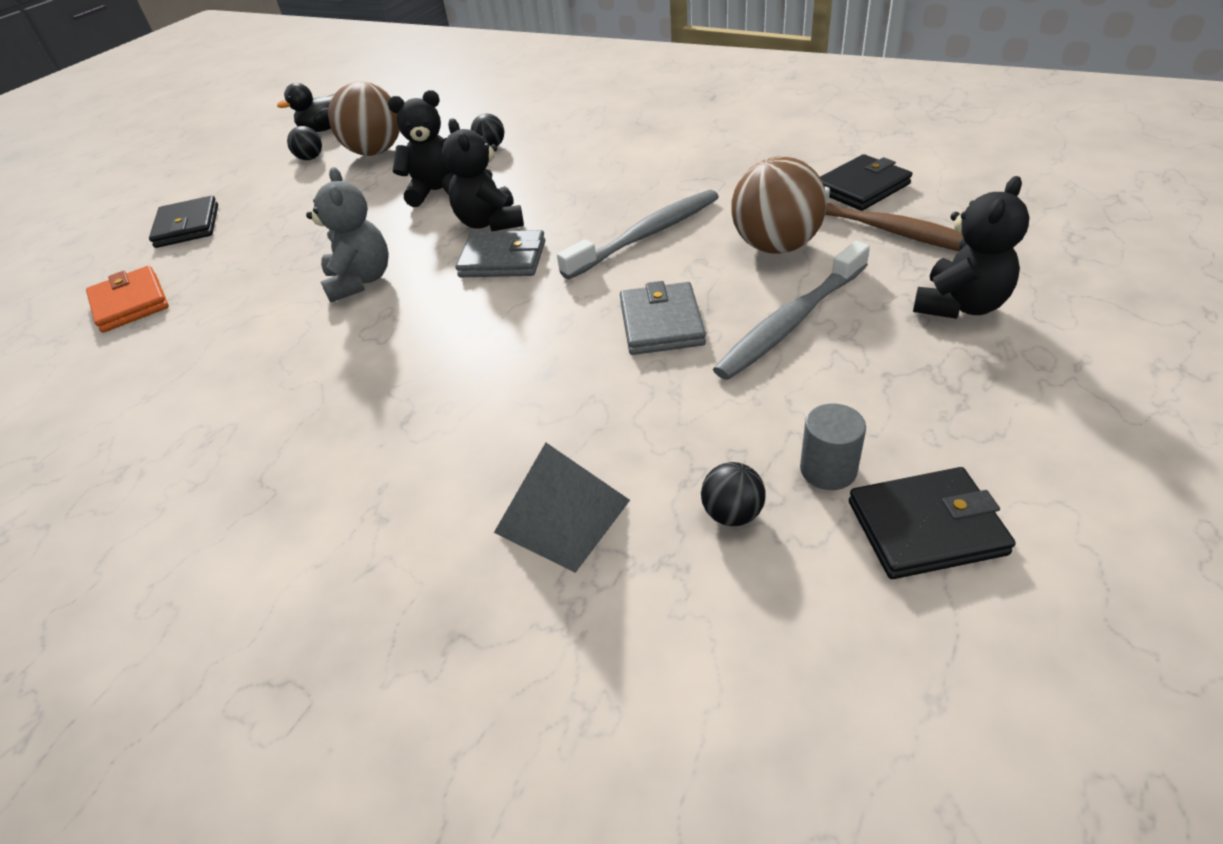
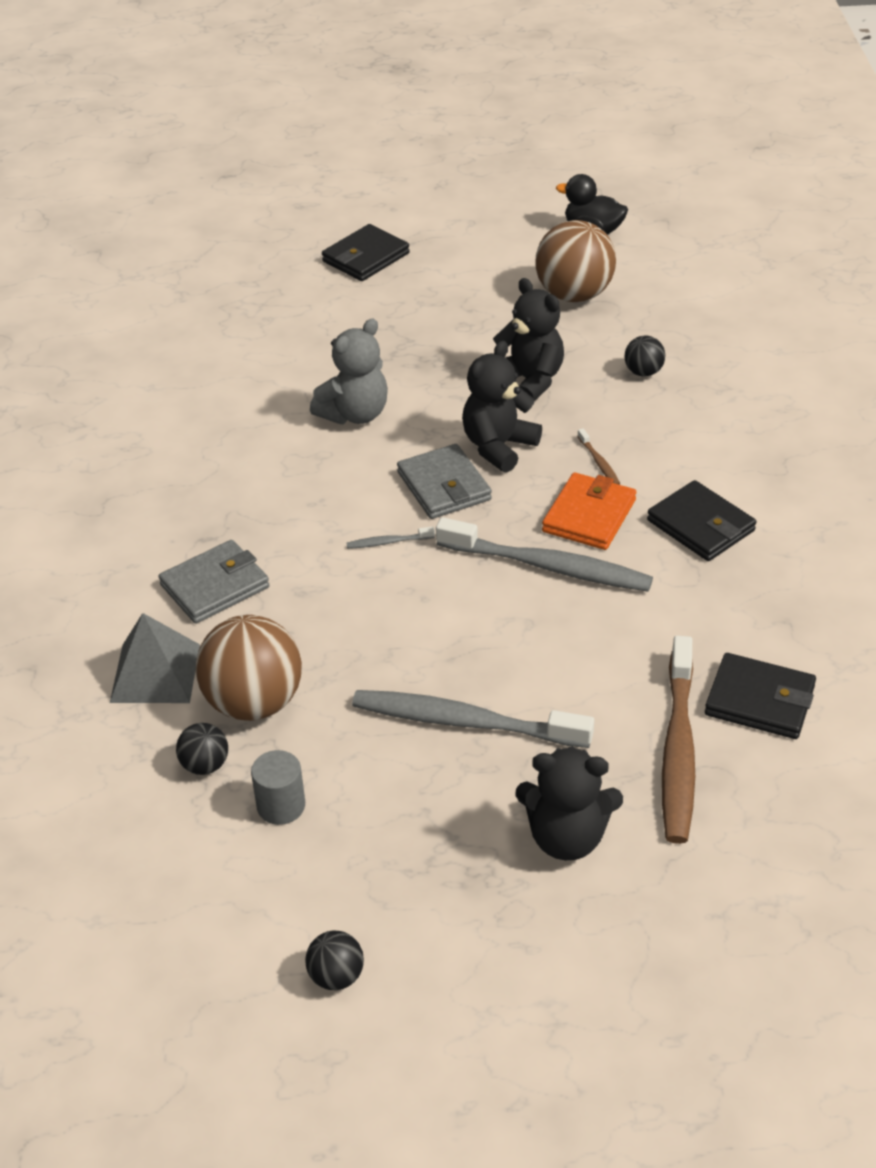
camera: 55 degrees right, 0 degrees up
orange wallet [86,266,169,333] -> orange wallet moved to [542,472,636,550]
black ball [287,126,322,160] -> black ball moved to [305,931,364,990]
grey wallet [620,281,706,355] -> grey wallet moved to [158,540,269,624]
brown ball [731,156,827,253] -> brown ball moved to [196,615,302,721]
black wallet [849,467,1015,579] -> black wallet moved to [647,480,756,561]
none -> grey toothbrush [346,526,435,549]
none -> brown toothbrush [577,428,620,485]

